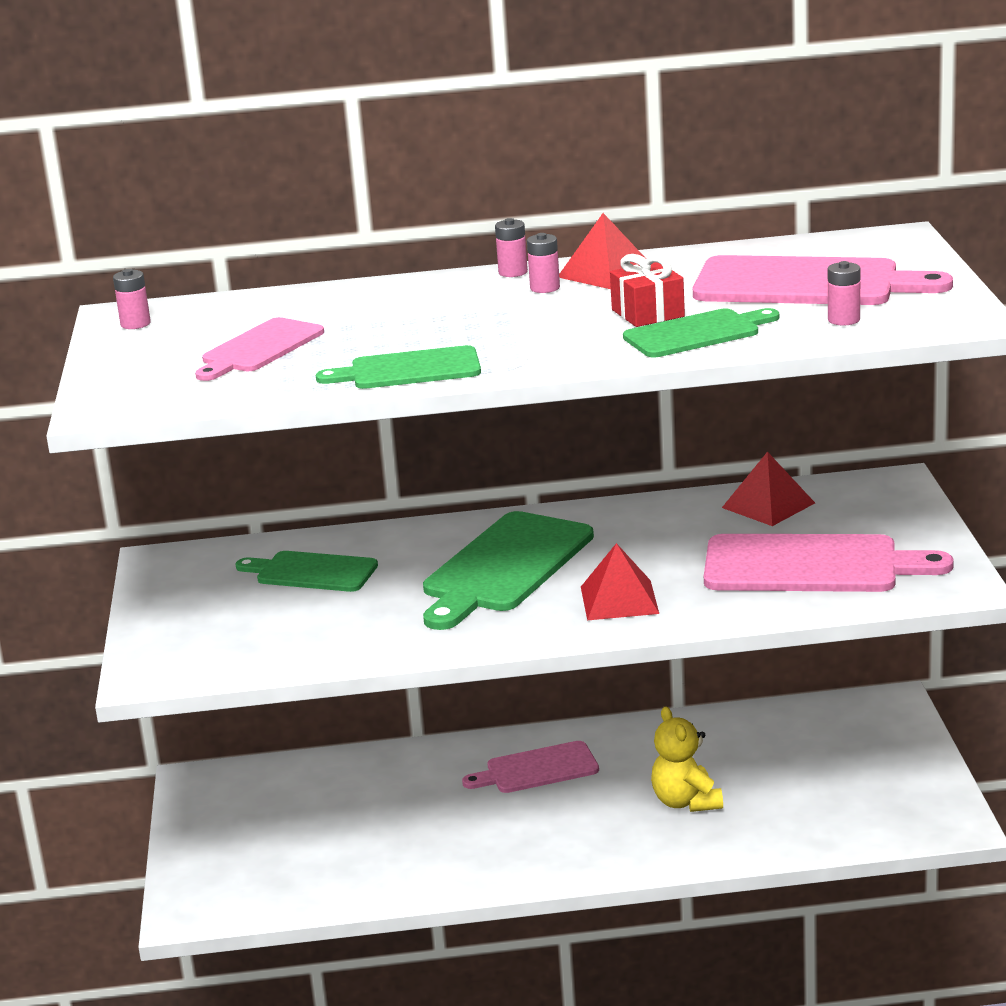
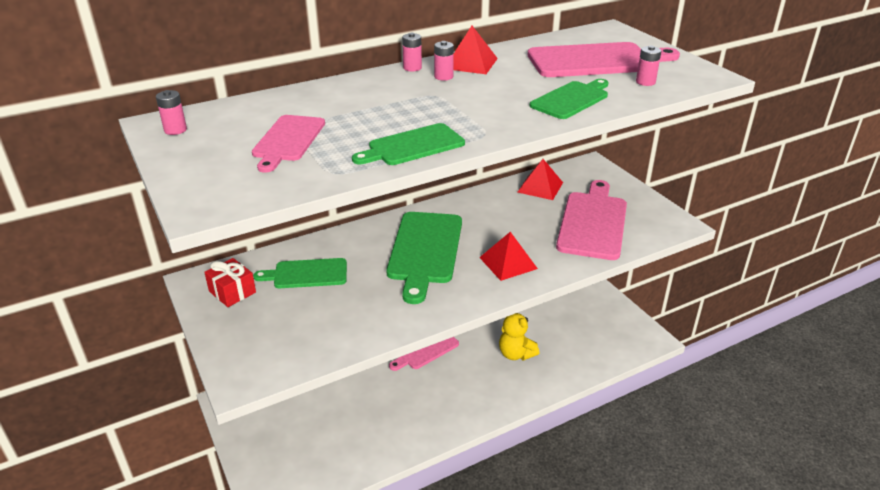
camera: 25 degrees left, 10 degrees up
red gift [610,254,685,327] -> red gift moved to [204,258,256,307]
pink cutting board [704,534,954,592] -> pink cutting board turned 60 degrees counterclockwise [556,180,627,260]

